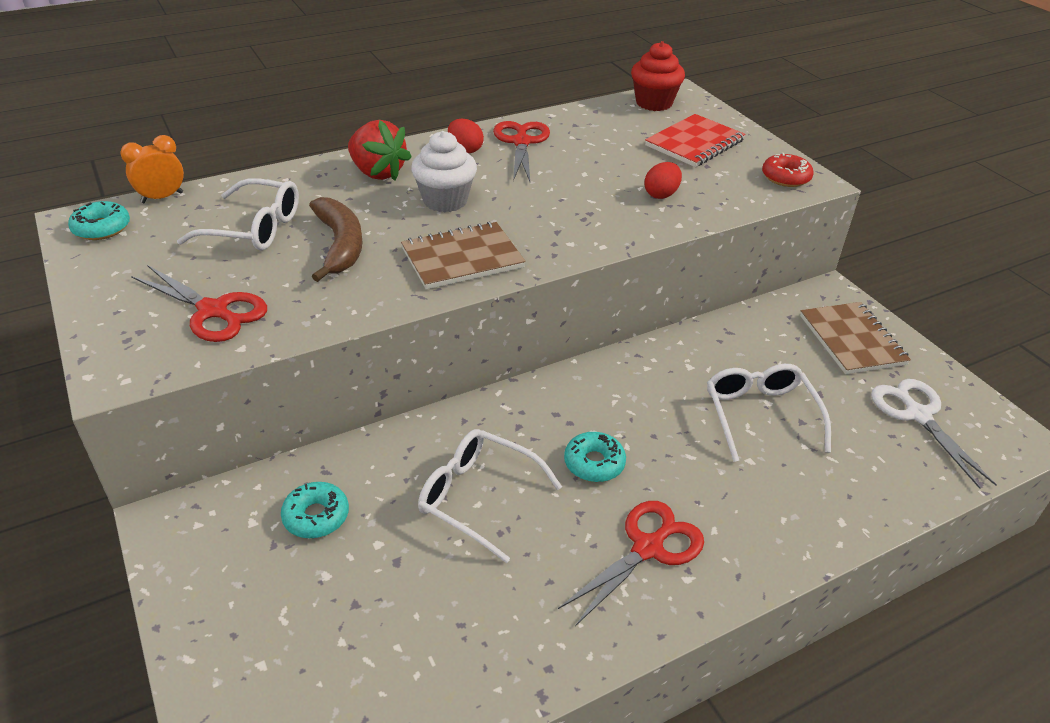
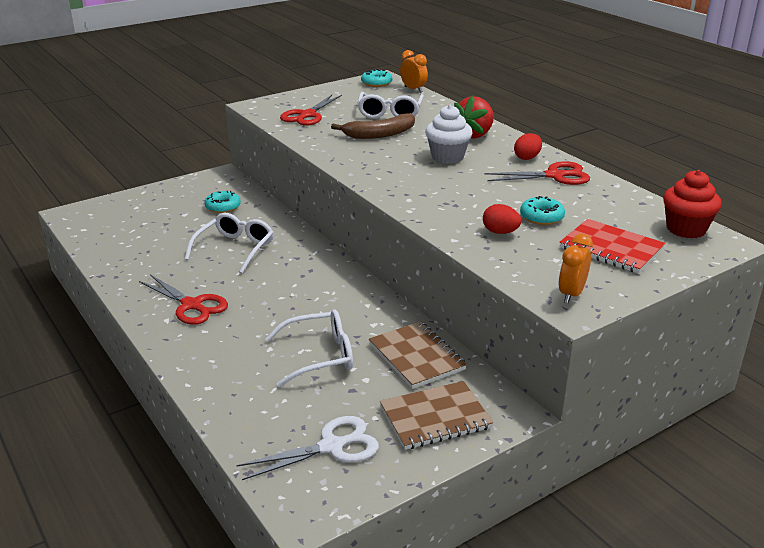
camera: 85 degrees right, 10 degrees down
brown notebook [401,221,526,289] -> brown notebook moved to [369,321,467,389]
turquoise donut [564,432,626,482] -> turquoise donut moved to [520,196,565,225]
red donut [762,153,814,187] -> orange clock [558,234,593,303]

